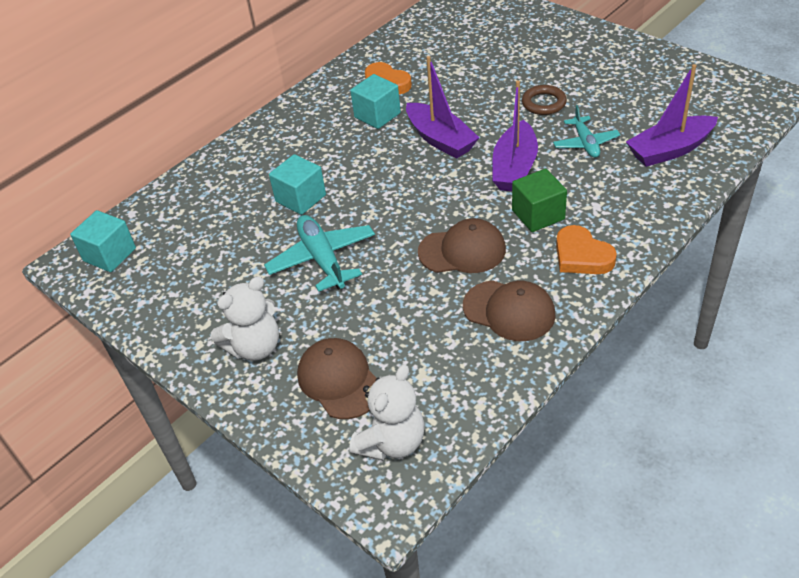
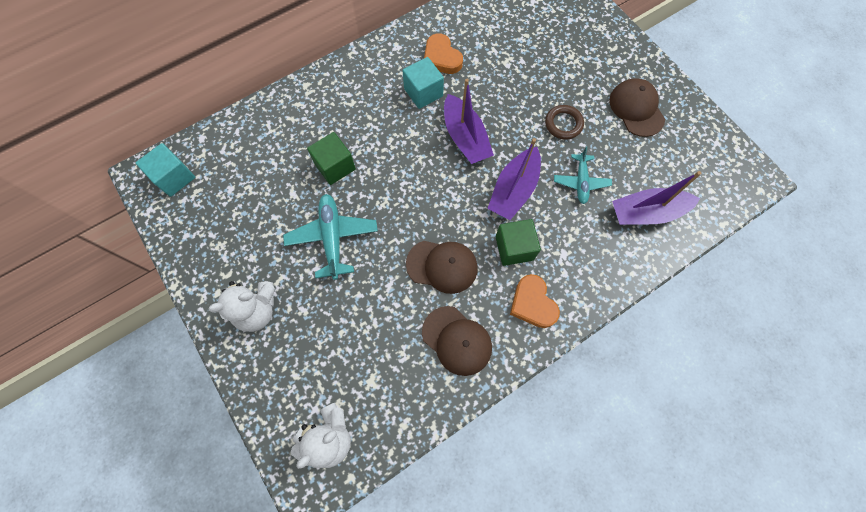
camera: 10 degrees right, 25 degrees up
turquoise cube [269,154,326,215] -> green cube [307,132,356,185]
brown cap [297,338,376,419] -> brown cap moved to [609,78,665,137]

